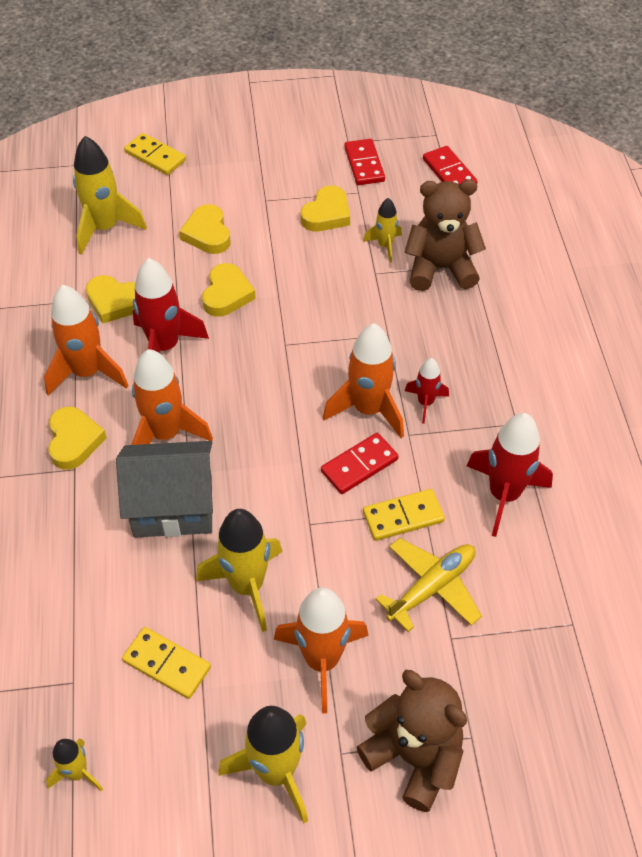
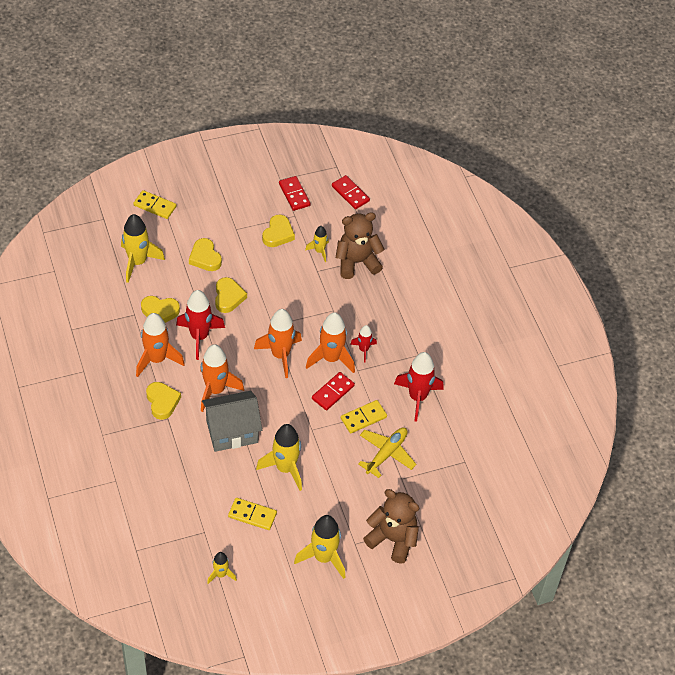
camera: 15 degrees left, 0 degrees up
orange rocket [273,587,369,713] -> orange rocket moved to [254,309,302,378]

